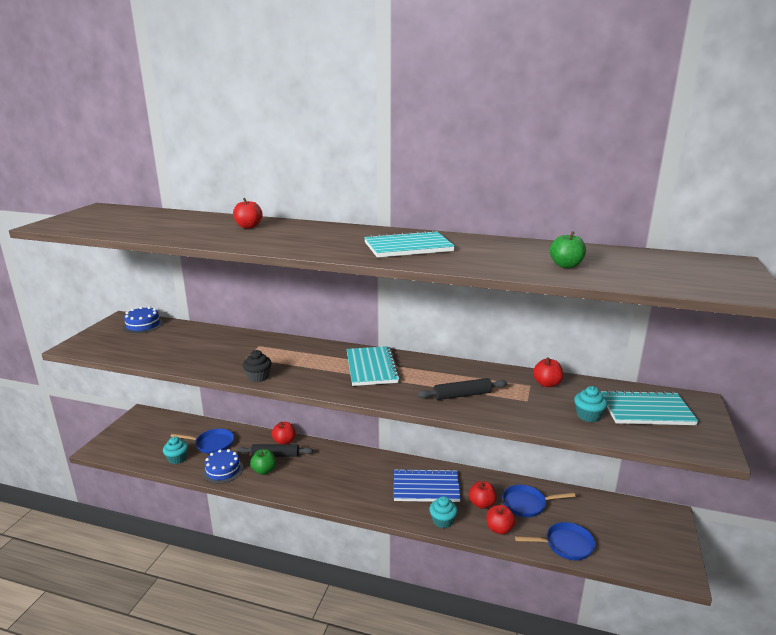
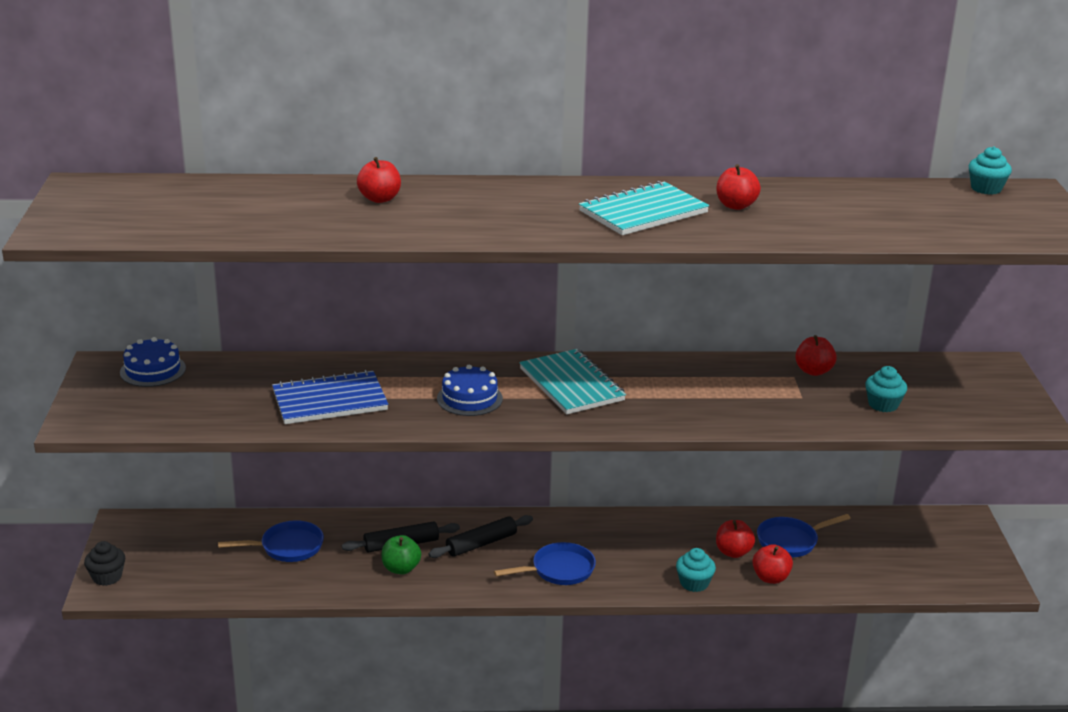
camera: 20 degrees left, 5 degrees up
turquoise cupcake [163,437,188,464] -> turquoise cupcake moved to [969,146,1012,195]
blue cake [203,449,244,484] -> blue cake moved to [437,365,503,416]
black cupcake [243,350,272,382] -> black cupcake moved to [84,541,125,586]
red apple [272,421,295,444] -> red apple moved to [716,164,761,210]
blue notebook [393,468,461,502] -> blue notebook moved to [272,370,388,424]
black rolling pin [417,378,507,400] -> black rolling pin moved to [428,515,533,558]
blue pan [515,522,595,560] -> blue pan moved to [494,542,596,585]
green apple [550,231,586,268] -> none
turquoise notebook [601,390,698,425] -> none

